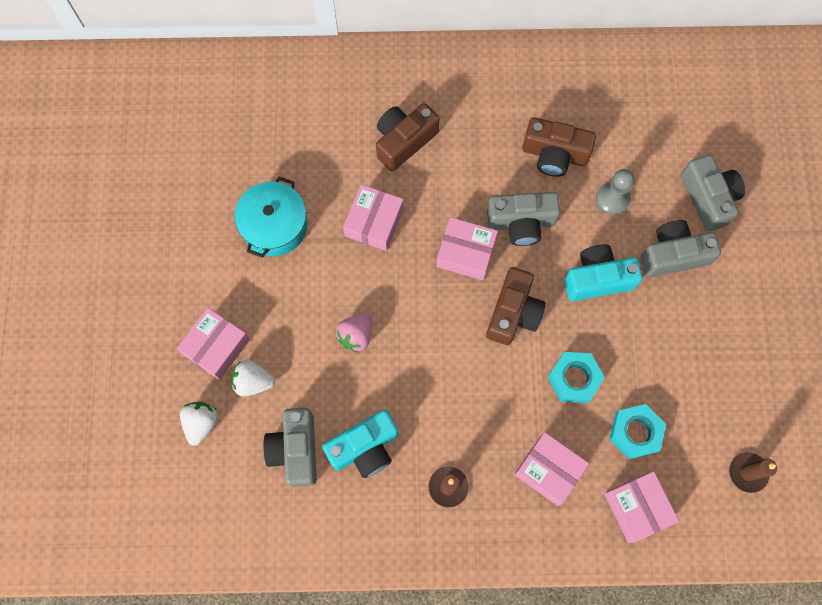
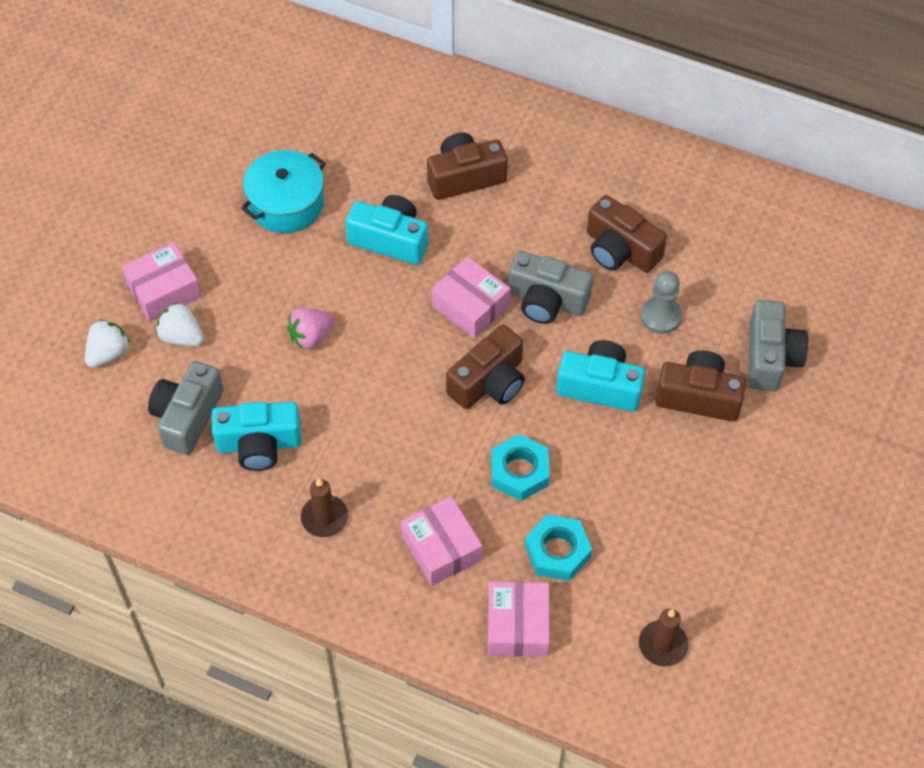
camera: 25 degrees right, 15 degrees down
pink box [343,184,404,251] -> turquoise camera [345,195,428,265]
grey camera [641,220,721,277] -> brown camera [655,350,746,422]

